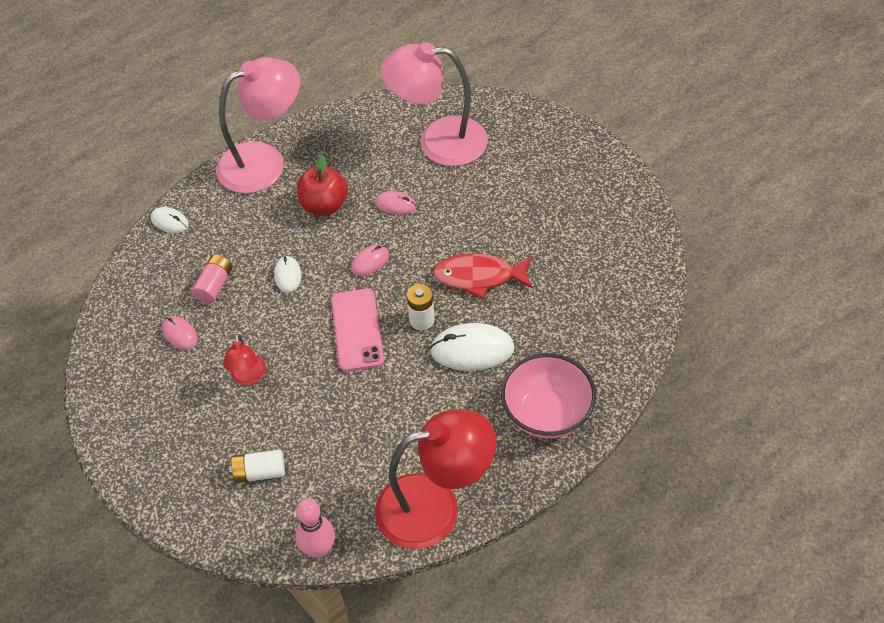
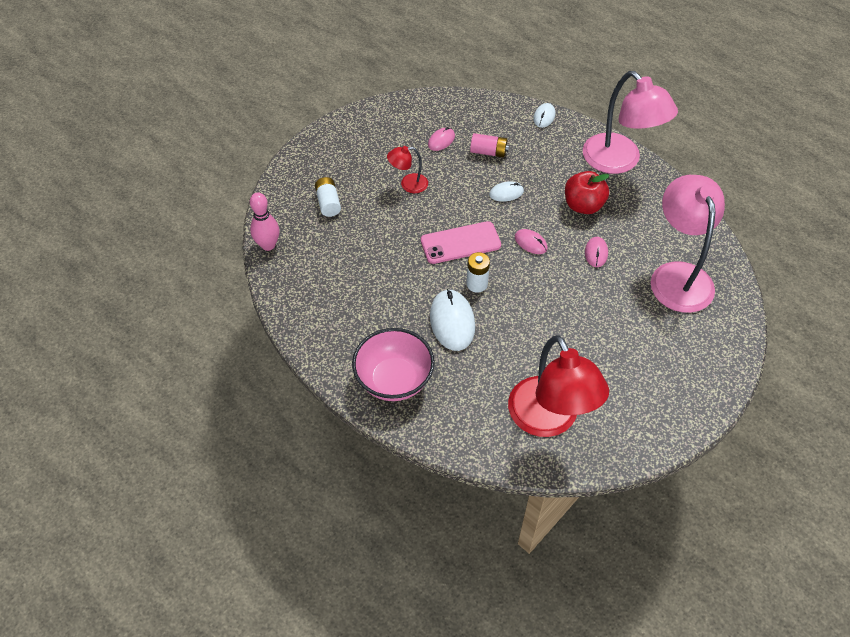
camera: 80 degrees right, 0 degrees up
red lamp [375,409,496,549] -> red lamp moved to [508,335,609,437]
red fish [433,254,533,299] -> none

